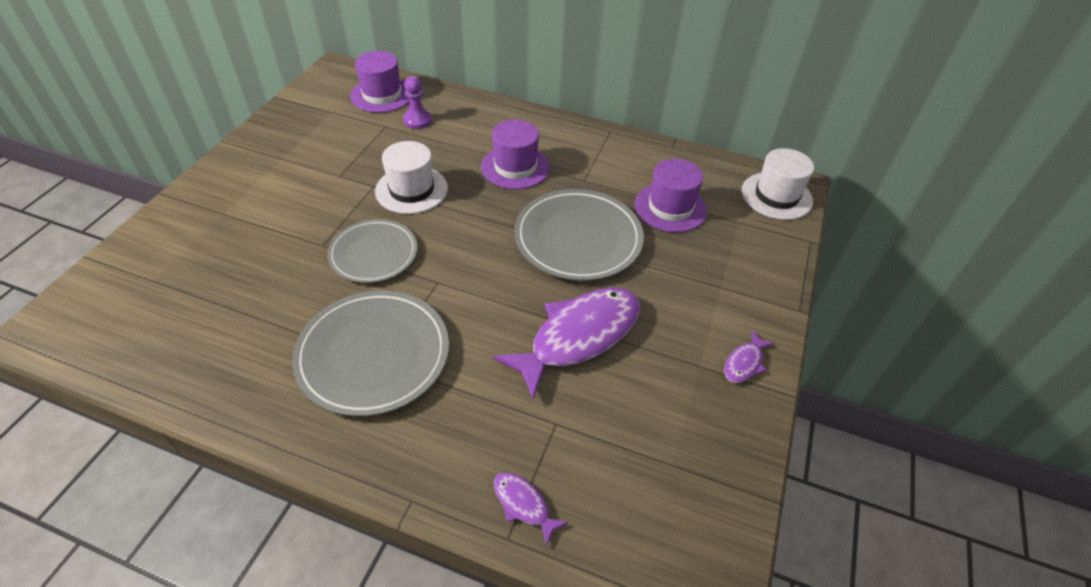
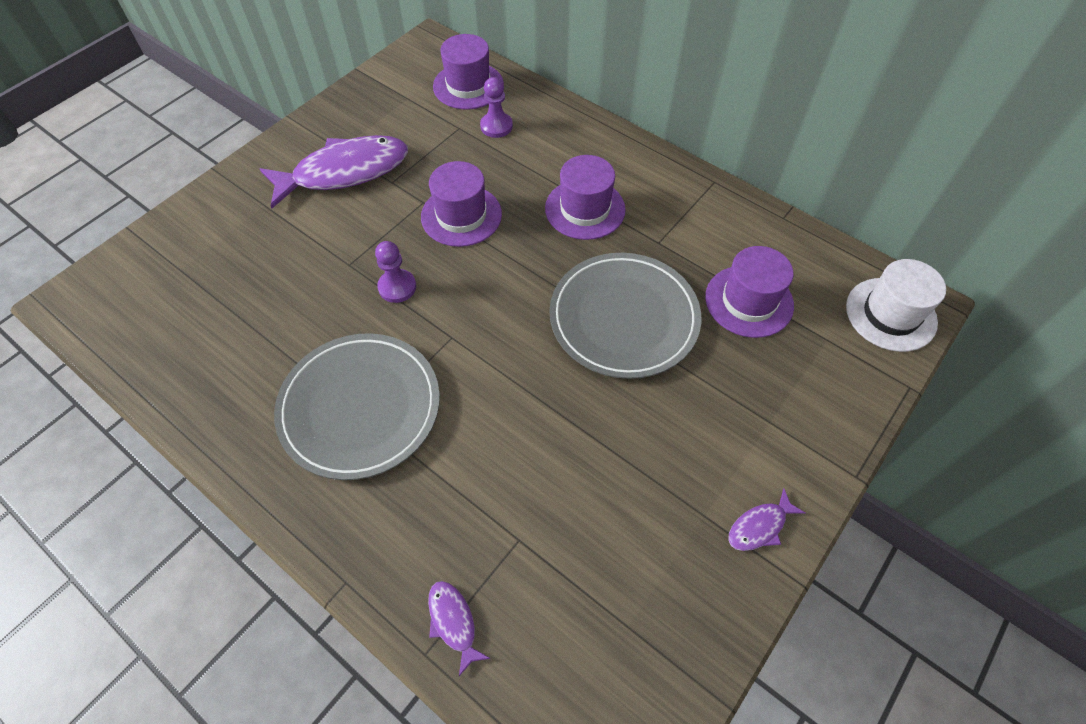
camera: 20 degrees right, 10 degrees up
grey plate [327,219,417,283] -> purple pawn [375,241,416,303]
white hat [375,141,448,214] -> purple hat [421,161,502,247]
purple fish [493,287,640,400] -> purple fish moved to [260,135,408,208]

